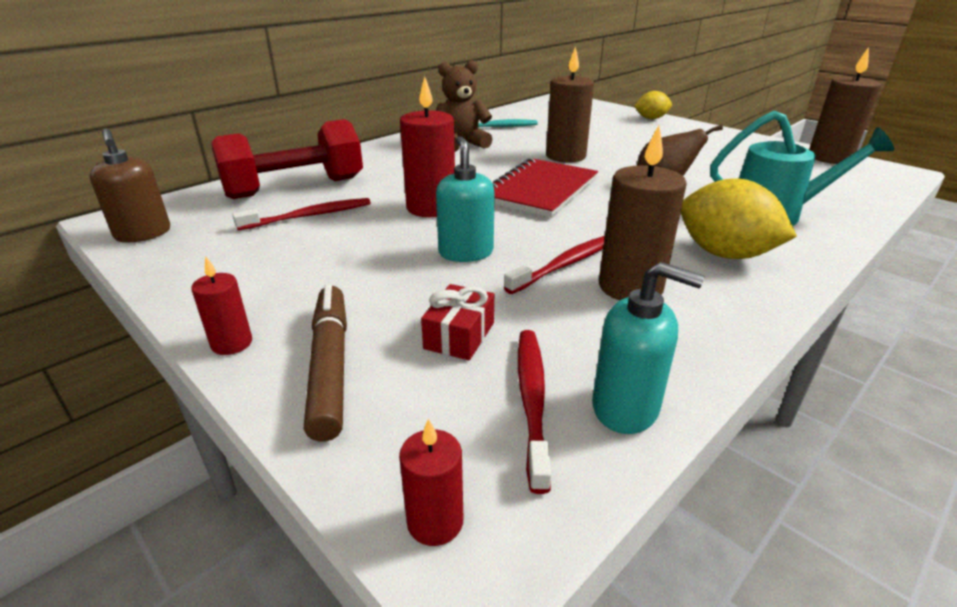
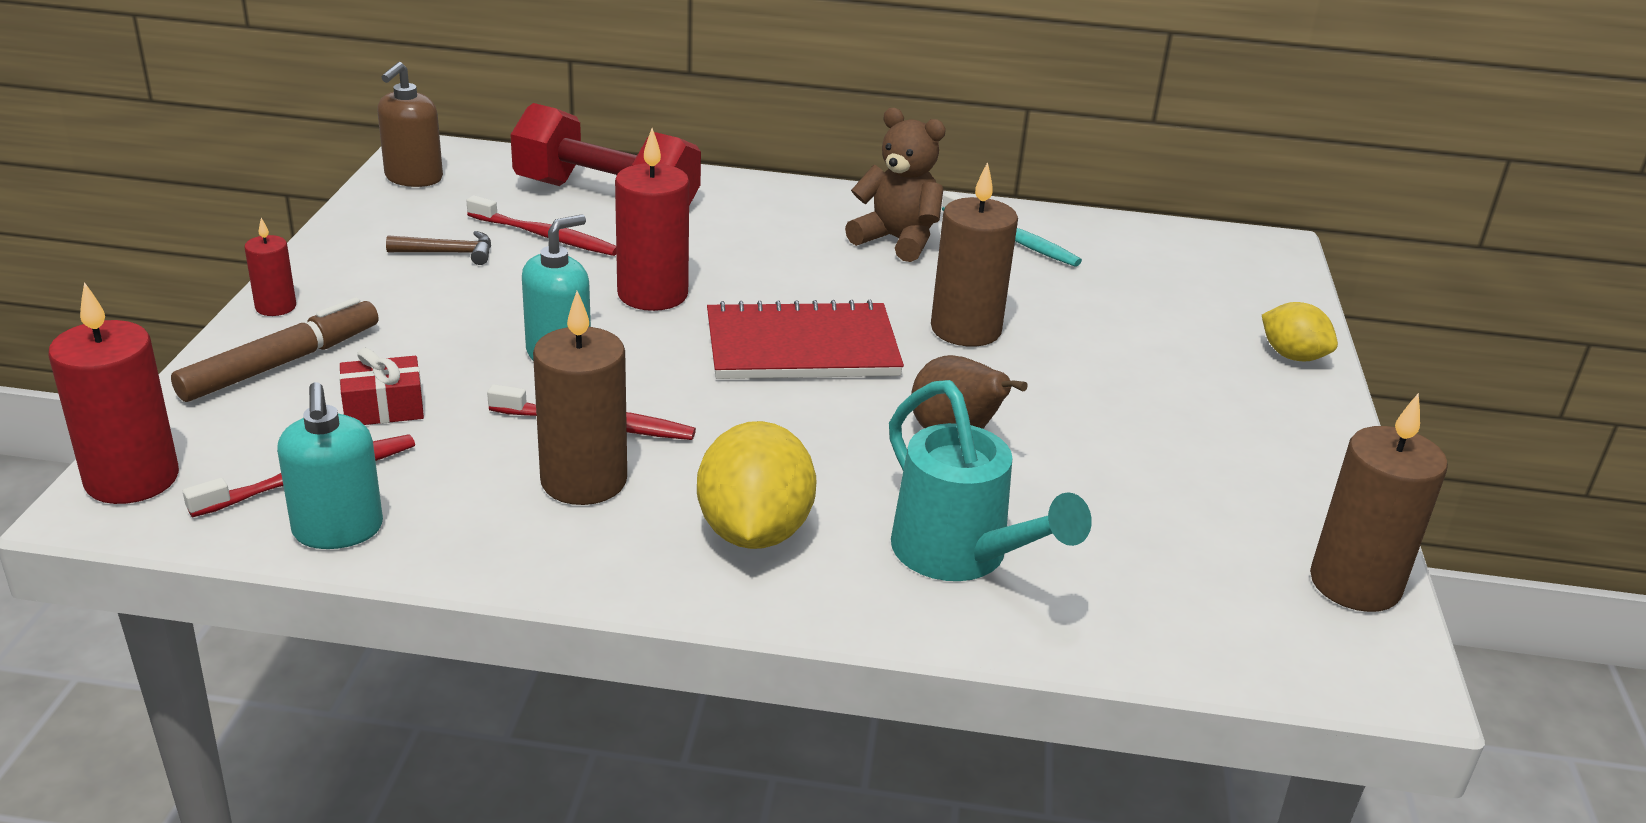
camera: 50 degrees right, 0 degrees up
red candle [399,418,463,546] -> red candle [48,282,179,504], size x1.88
none -> brown hammer [386,231,491,265]

